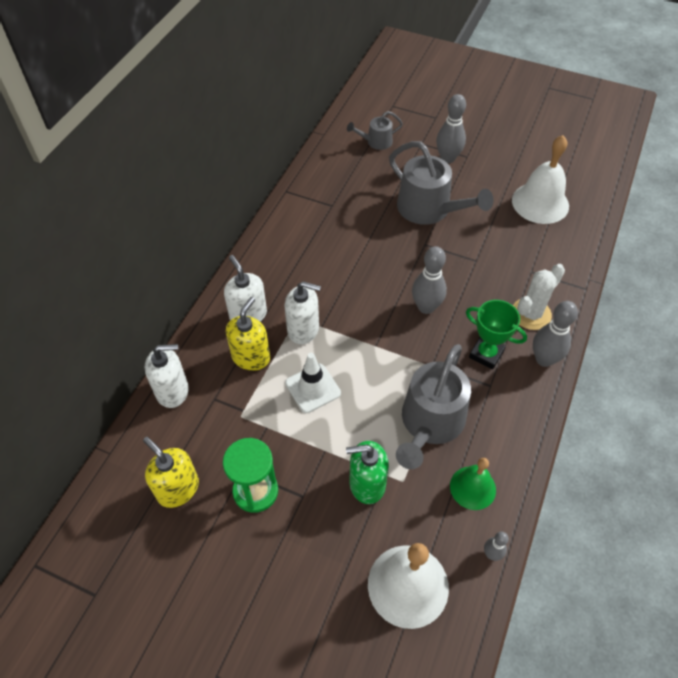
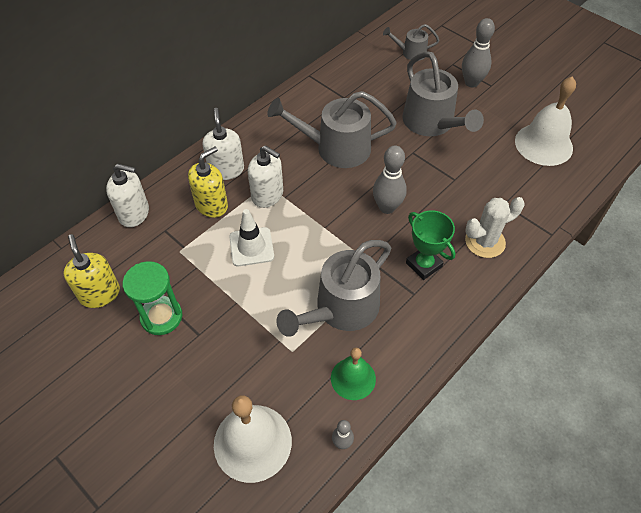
camera: 20 degrees right, 0 degrees up
green soap dispenser [346,441,389,504] -> none
grey bowling pin [533,301,578,367] -> none
none -> grey watering can [267,91,397,168]

